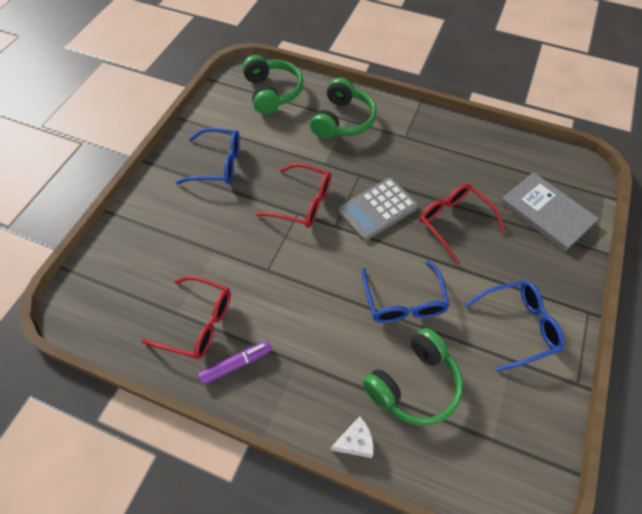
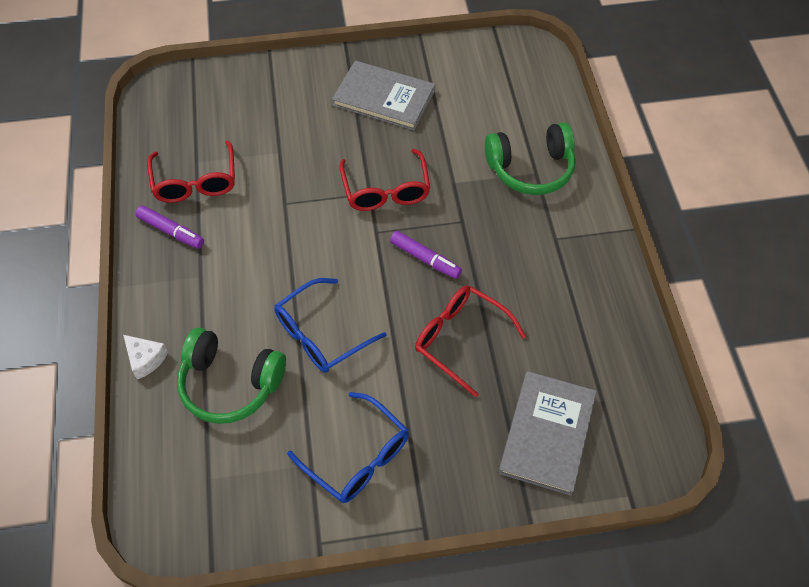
camera: 60 degrees right, 0 degrees up
blue glasses [176,128,240,184] -> grey book [332,60,435,131]
green headphones [242,55,303,114] -> none
grey calculator [338,178,418,241] -> purple marker [390,231,462,279]
red glasses [419,183,505,264] -> red glasses turned 75 degrees counterclockwise [415,285,526,397]

